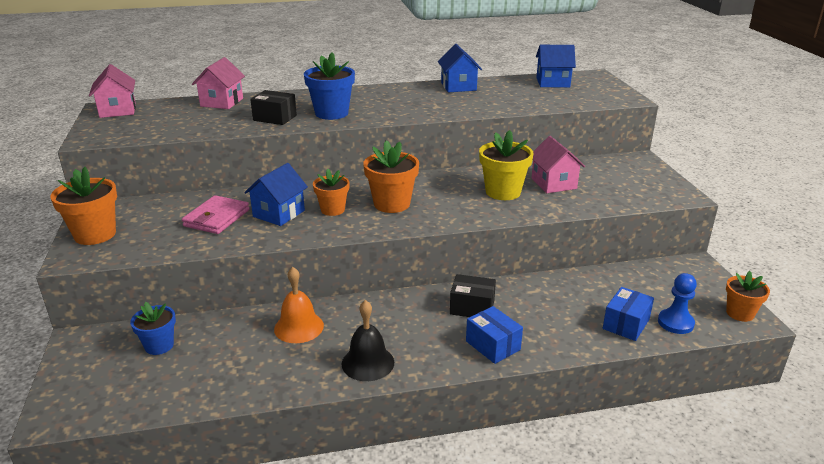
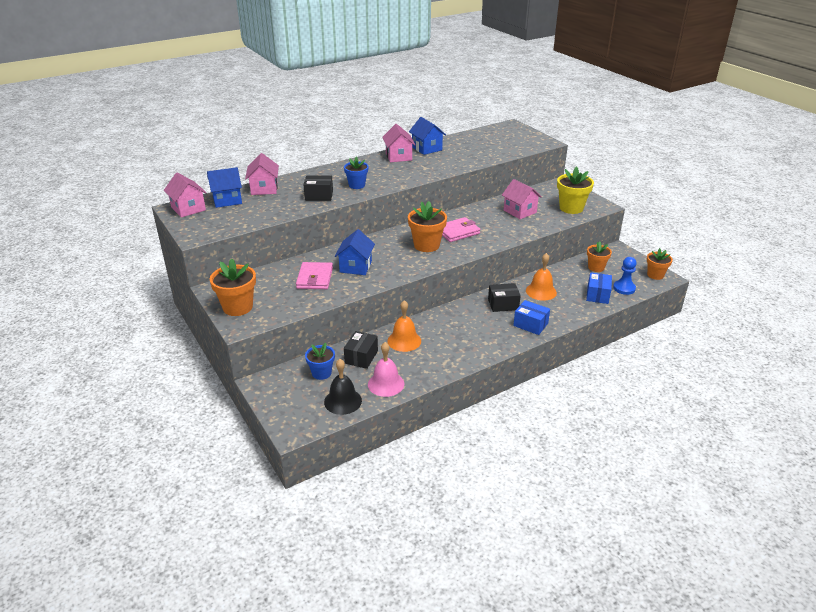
camera: 20 degrees left, 5 degrees up
blue flower pot [304,52,355,120] -> blue flower pot [344,157,369,189], size x0.65
orange flower pot [313,169,350,216] -> orange flower pot moved to [587,242,612,272]
black bell [342,300,394,381] -> black bell moved to [324,359,362,415]
yellow flower pot [479,130,534,200] -> yellow flower pot moved to [557,166,594,214]
blue house [536,45,576,88] -> blue house moved to [207,167,242,208]
none -> black box [344,331,378,369]
none -> pink bell [368,342,404,397]
none -> pink house [382,124,415,162]
none -> pink wallet [442,217,480,242]
none -> orange bell [526,253,557,301]

